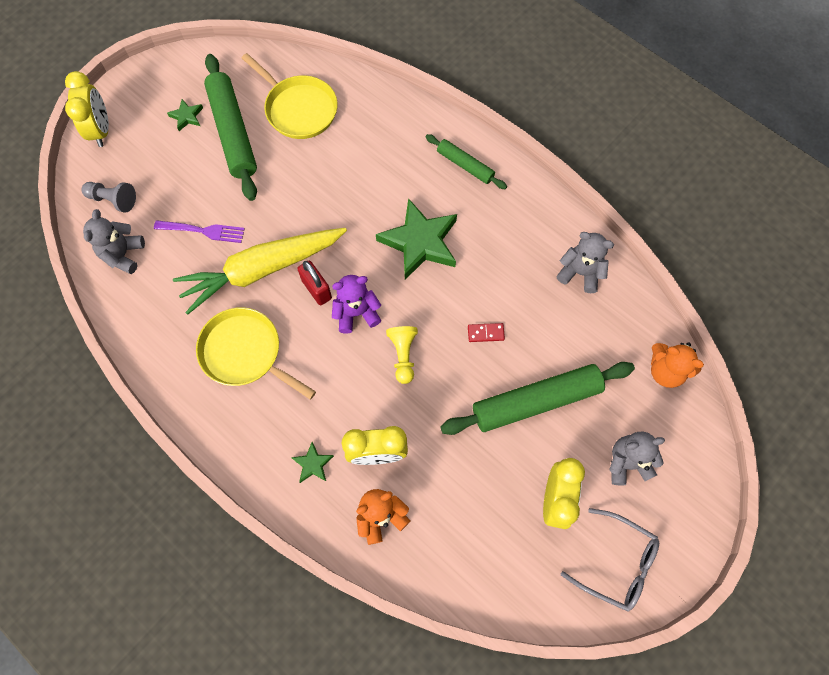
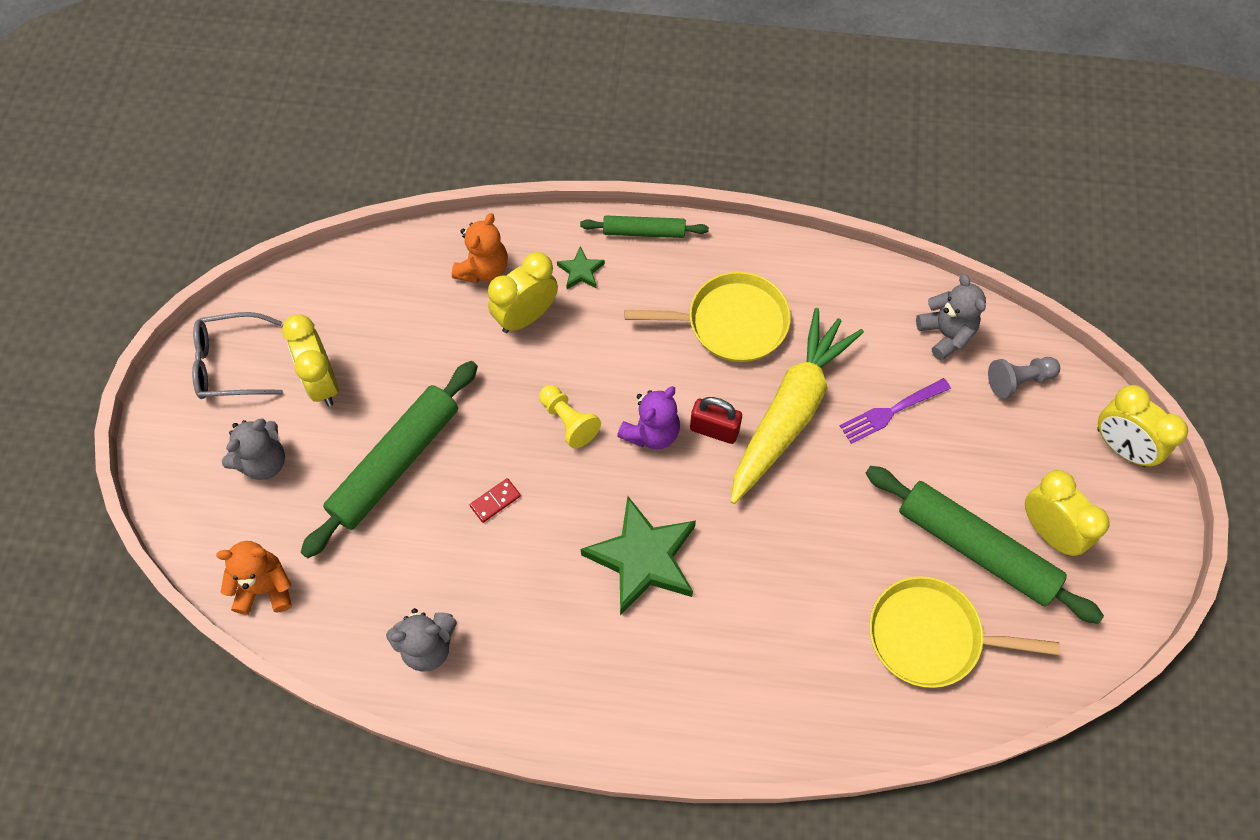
camera: 145 degrees right, 5 degrees down
green star [167,99,203,131] -> yellow clock [1025,470,1110,556]
green rolling pin [426,134,507,189] -> green rolling pin moved to [580,216,709,238]

